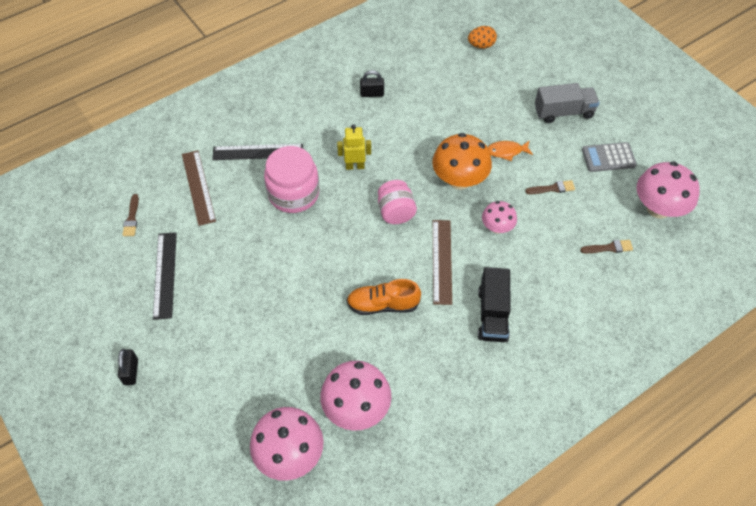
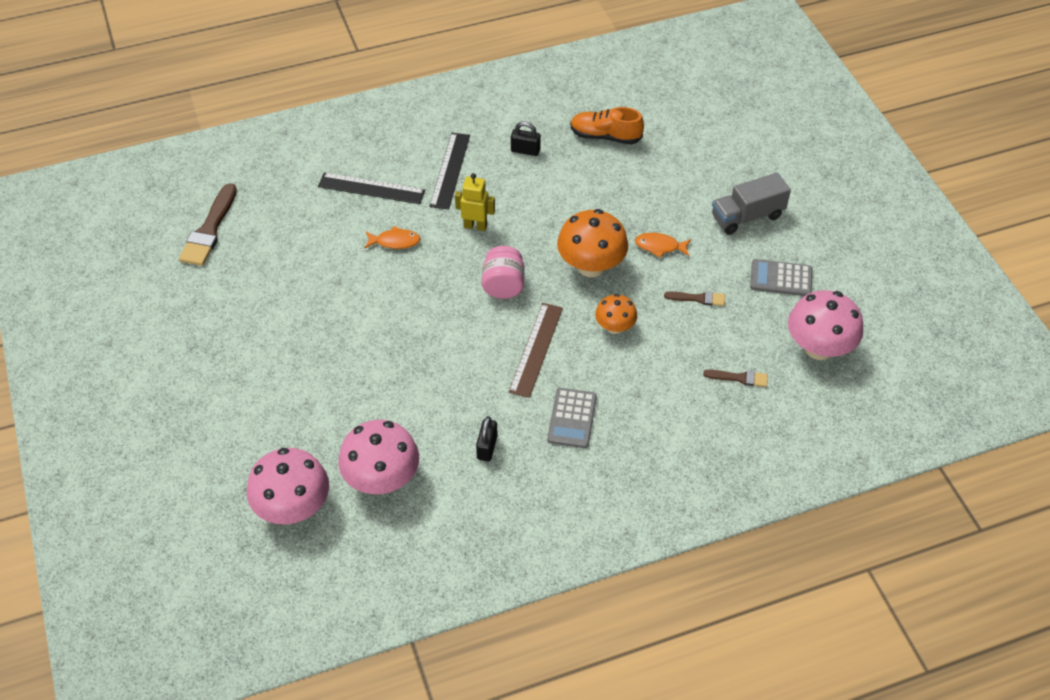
camera: 15 degrees right, 5 degrees down
black padlock [118,349,138,385] -> black padlock moved to [476,416,497,461]
brown brush [122,194,139,236] -> brown brush [179,183,237,266], size x1.88
black ruler [153,232,177,320] -> black ruler moved to [429,133,470,210]
brown ruler [182,150,216,226] -> none
pink jar [264,146,319,213] -> orange fish [364,226,421,249]
orange shoe [347,279,421,315] -> orange shoe moved to [570,107,644,144]
orange egg [468,26,497,49] -> none
black truck [478,267,511,342] -> grey calculator [547,388,597,448]
pink mushroom [482,201,517,234] -> orange mushroom [595,294,637,334]
grey truck [535,83,600,123] -> grey truck turned 150 degrees clockwise [712,173,791,235]

